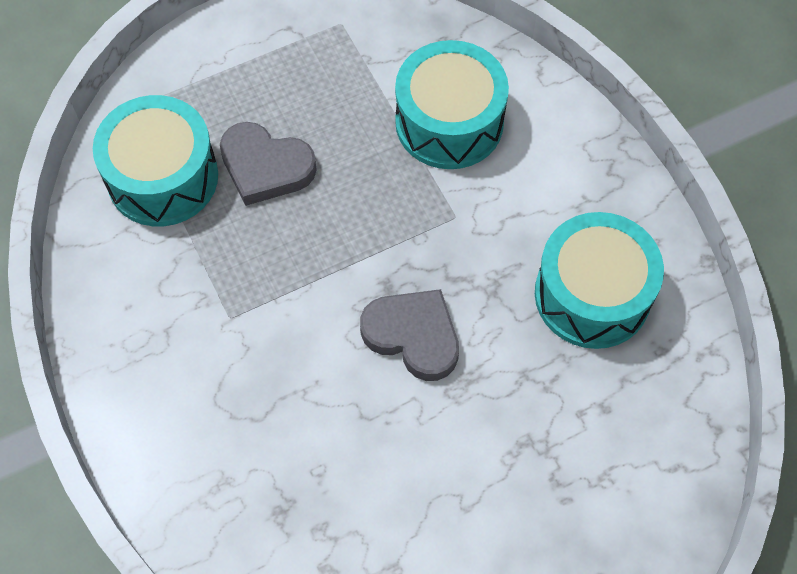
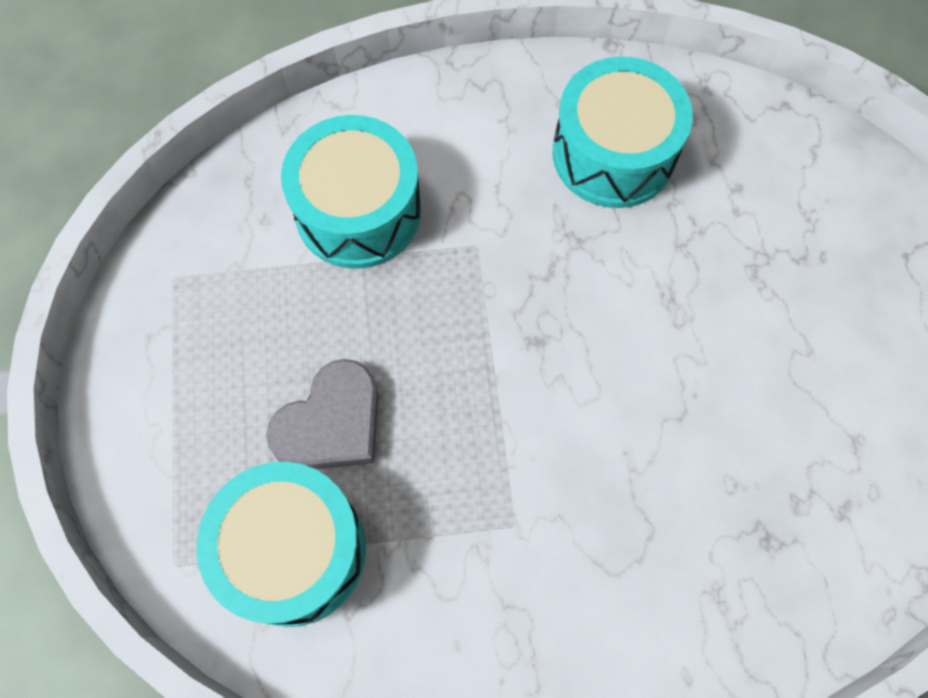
camera: 70 degrees left, 5 degrees up
grey heart [360,289,459,381] -> none

